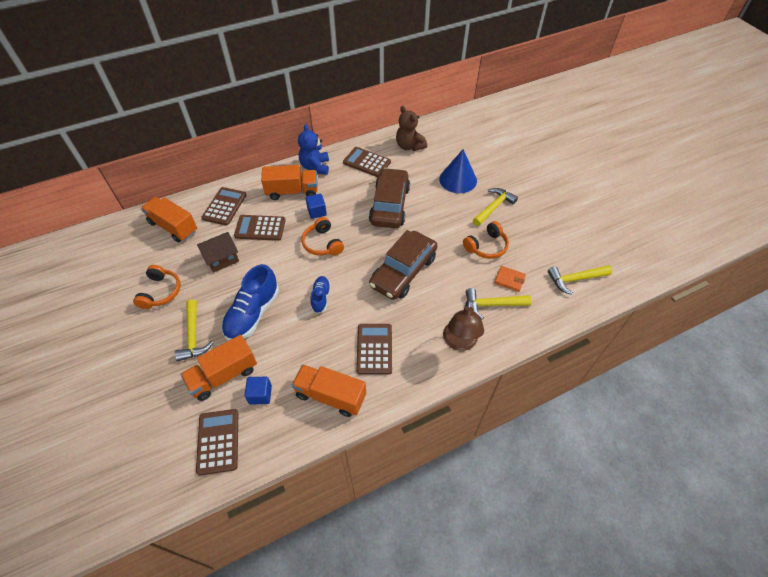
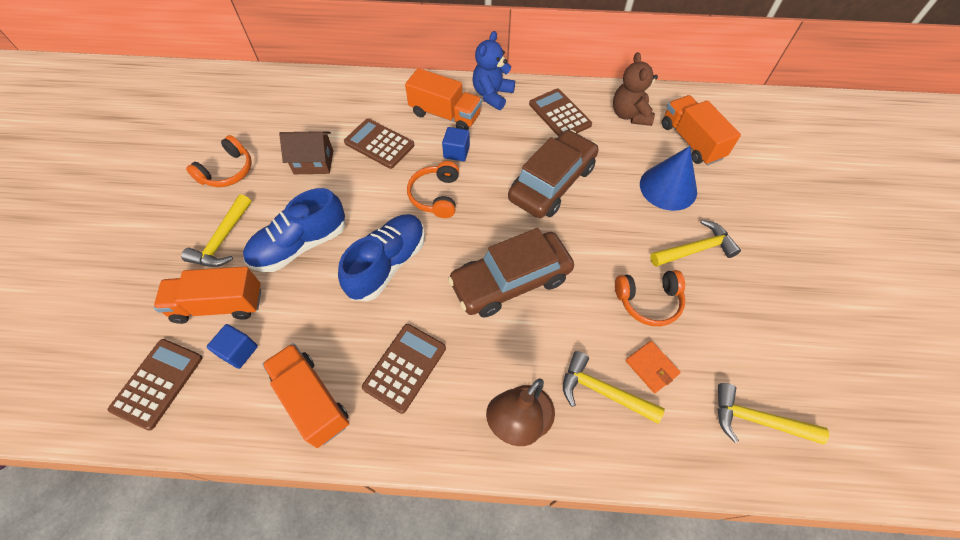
camera: 30 degrees right, 5 degrees up
orange truck [141,197,197,242] -> orange truck moved to [662,95,741,165]
brown calculator [202,187,246,226] -> none
blue shoe [310,276,331,313] -> blue shoe [338,214,425,301], size x1.81

